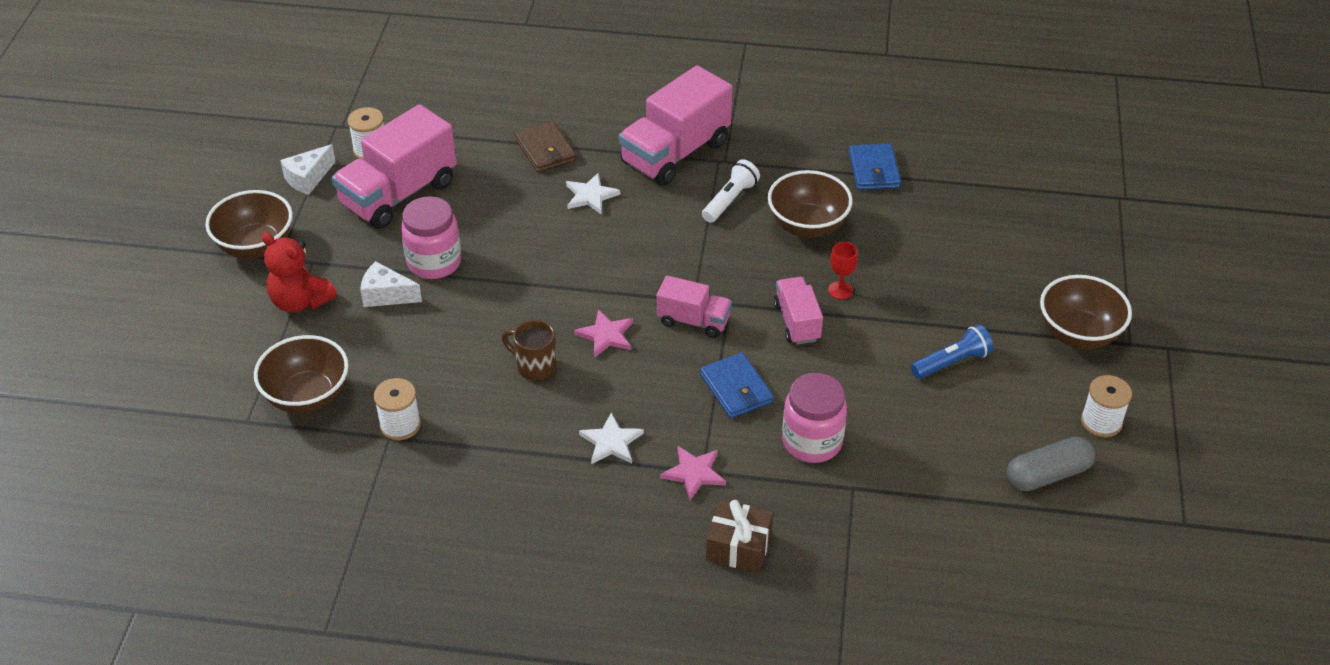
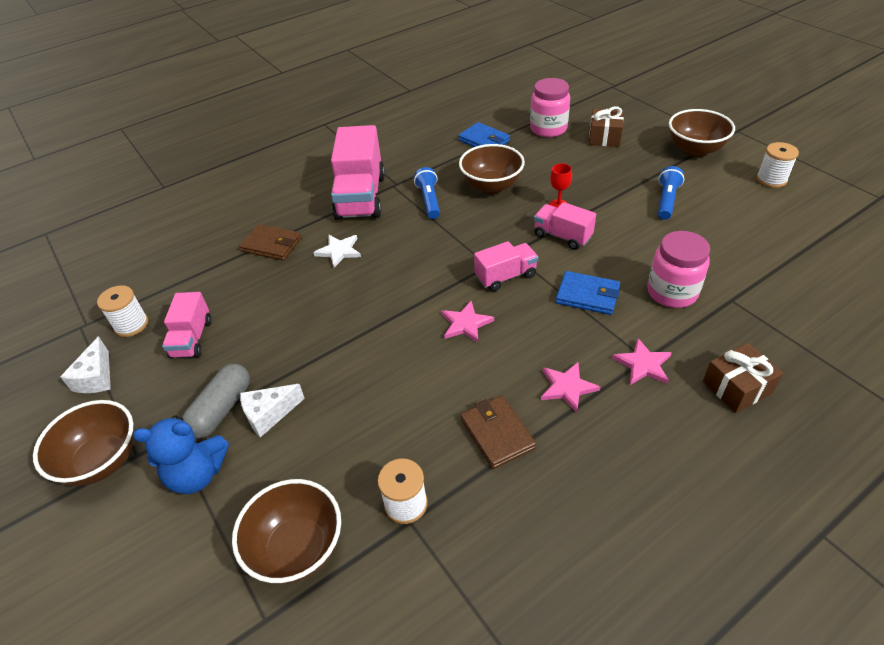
camera: 40 degrees left, 0 degrees up
red teddy bear [262,232,337,313] -> blue teddy bear [133,416,229,494]
pink truck [332,104,457,229] -> pink truck [162,292,212,358], size x0.55
pink jar [401,196,461,279] -> pink jar moved to [530,78,570,137]
brown mug [502,320,556,381] -> none
white star [579,412,644,464] -> pink star [541,362,600,413]
white flashlight [702,159,760,223] -> blue flashlight [414,167,440,219]
grey capsule [1007,436,1096,491] -> grey capsule moved to [182,364,250,439]
none -> brown wallet [461,396,536,469]
none -> brown gift [589,106,624,147]

